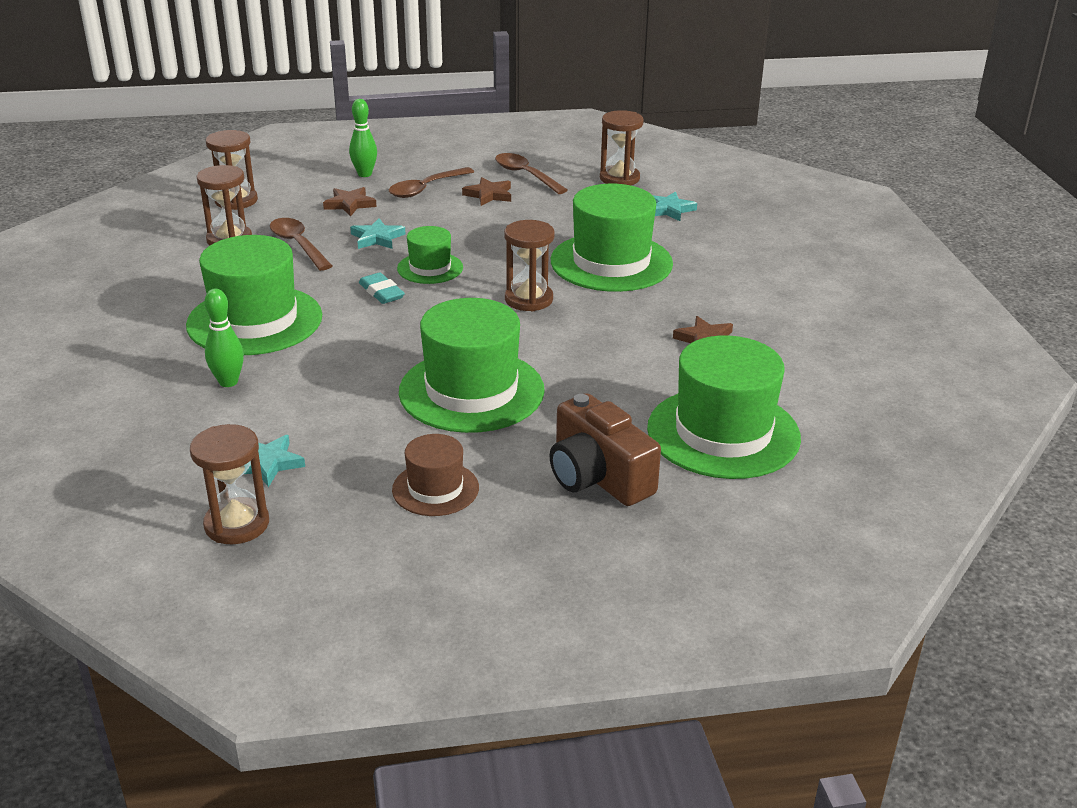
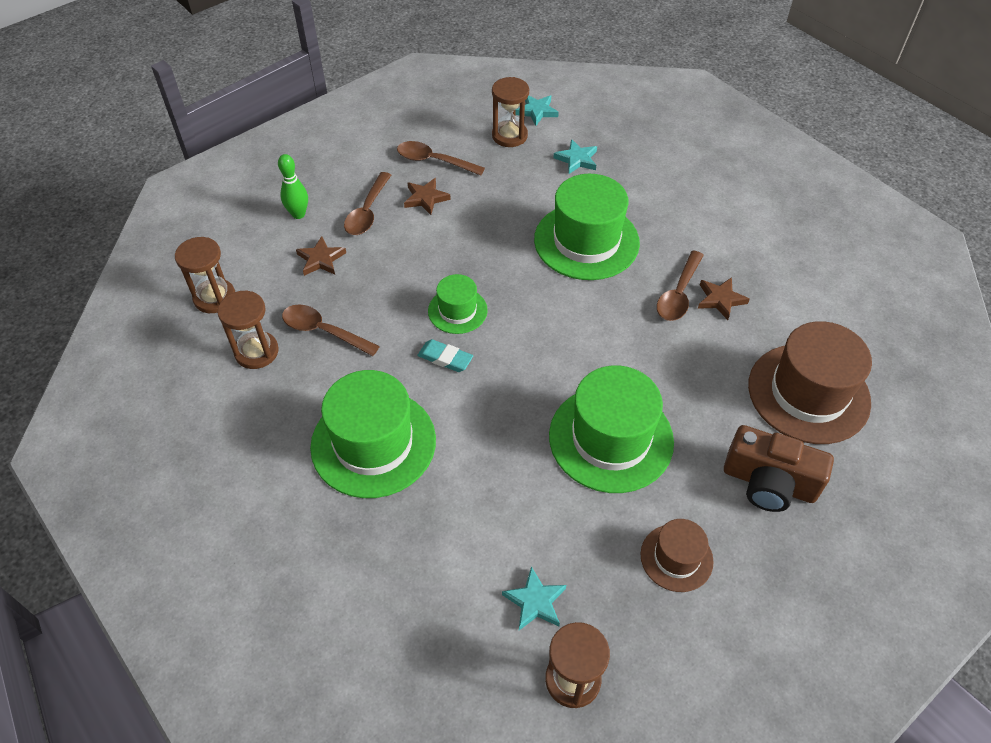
camera: 30 degrees left, 20 degrees up
green bowling pin [205,289,244,387] -> none
turquoise star [350,218,405,249] -> turquoise star moved to [516,96,559,126]
brown hourglass [504,220,555,311] -> none
green hat [647,335,801,479] -> brown hat [748,321,872,444]
none -> brown spoon [657,251,704,321]

